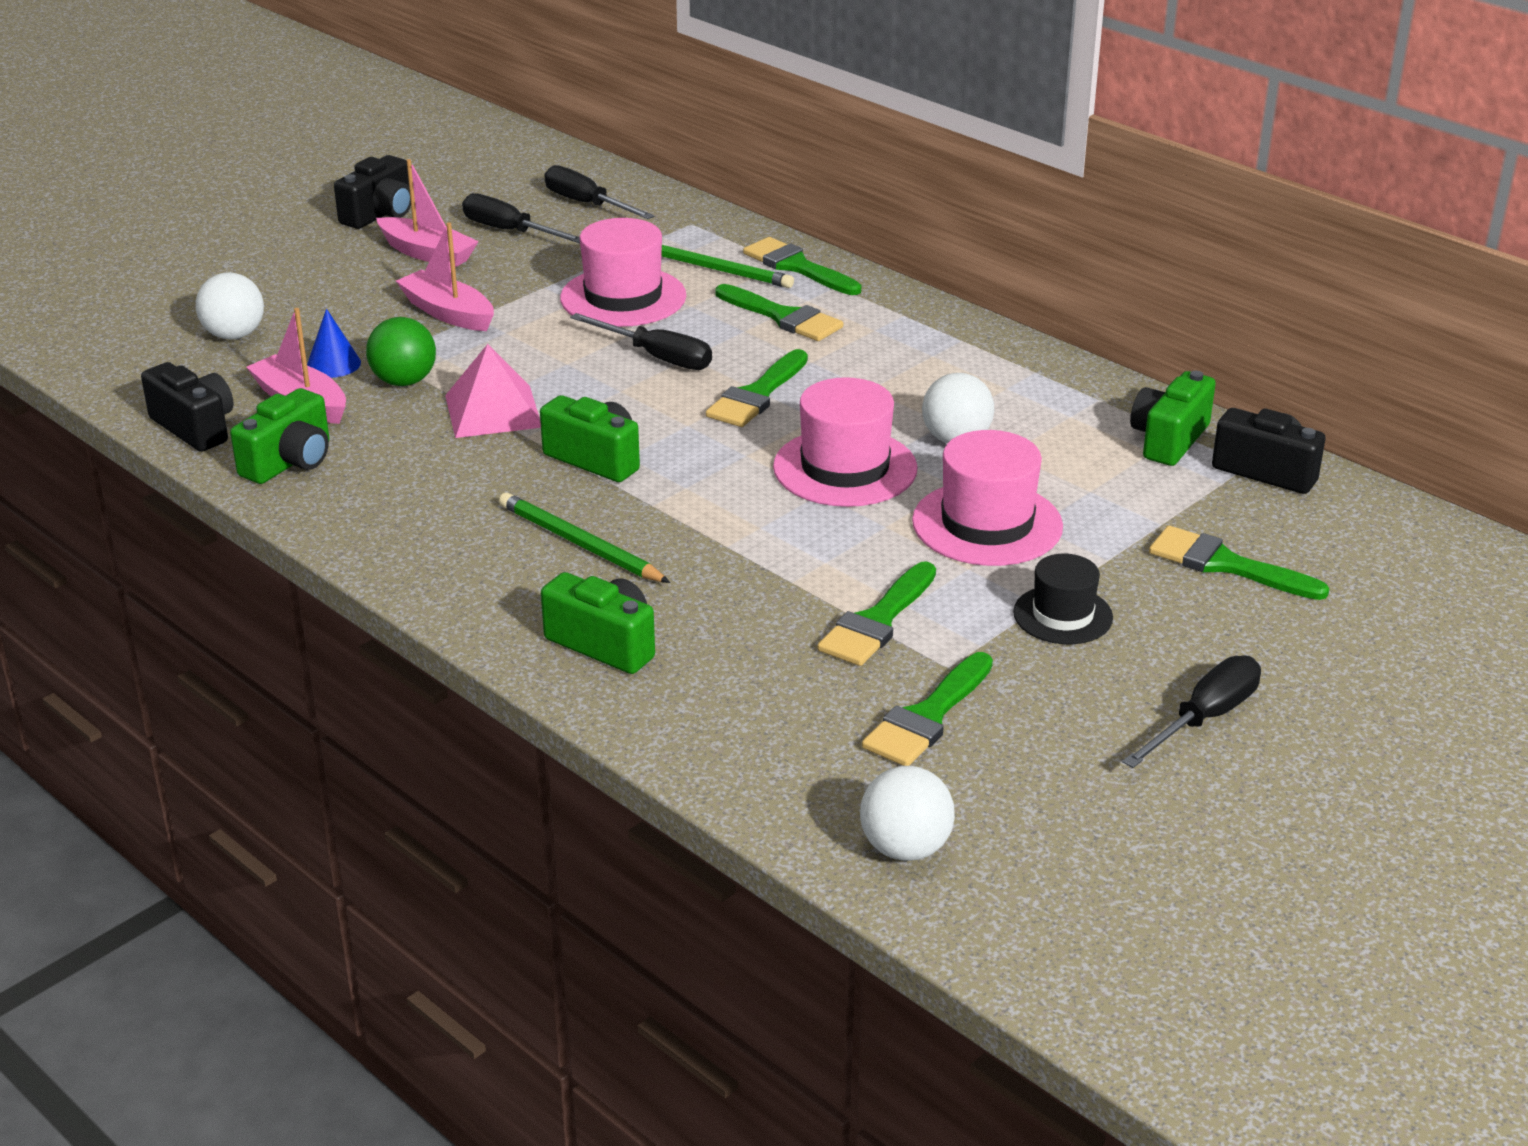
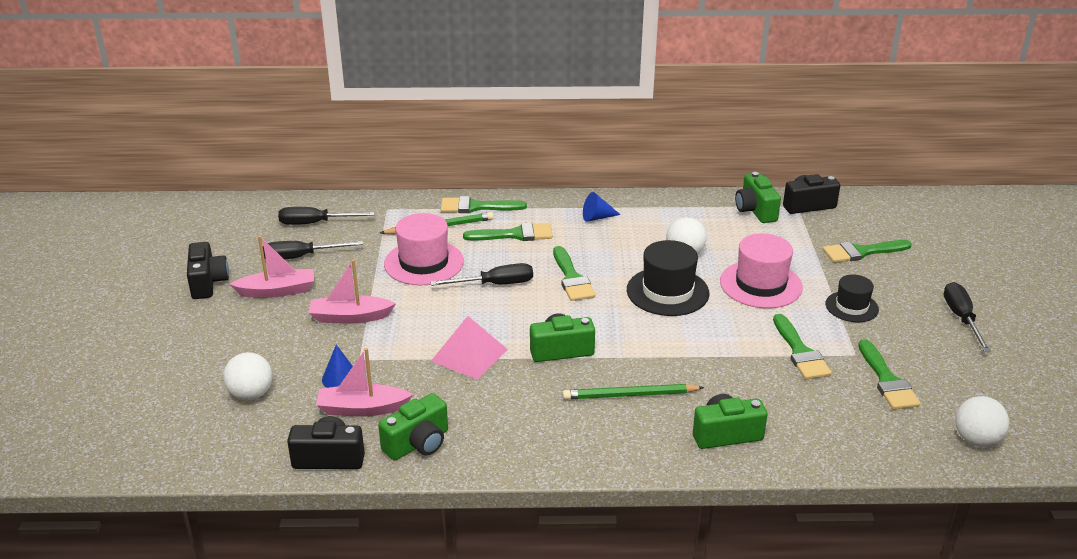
camera: 45 degrees left, 0 degrees up
green camera [230,388,329,484] -> green camera turned 60 degrees clockwise [378,393,448,460]
green ball [366,317,436,386] -> none
pink hat [773,377,918,507] -> black hat [627,240,709,316]
none -> blue cone [583,192,621,222]

